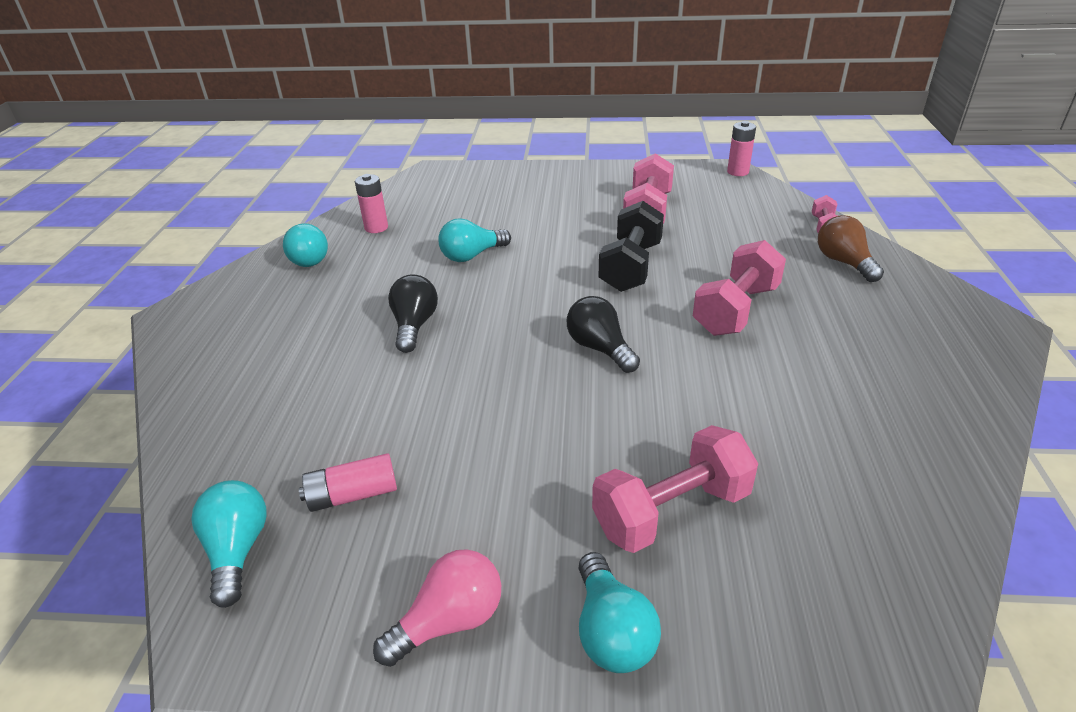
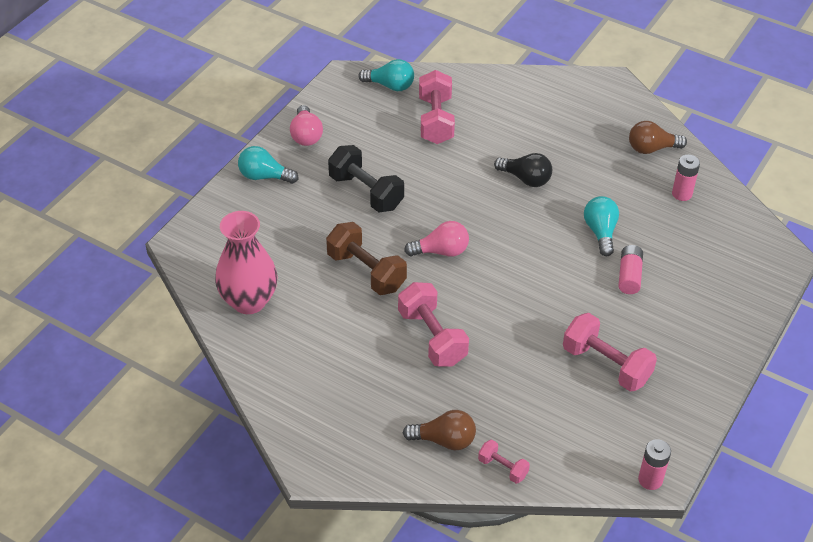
camera: 115 degrees right, 10 degrees up
turquoise light bulb [283,223,328,267] -> brown light bulb [629,121,687,154]
pink battery [299,453,397,512] -> pink battery moved to [618,245,643,294]
black light bulb [567,296,640,373] -> pink light bulb [404,221,469,257]
pink dumbbell [592,425,758,553] -> pink dumbbell moved to [419,70,455,144]
black dumbbell [599,201,664,292] -> black dumbbell moved to [328,145,404,212]
none -> pink vase [215,211,277,314]
none -> brown dumbbell [326,222,407,295]

